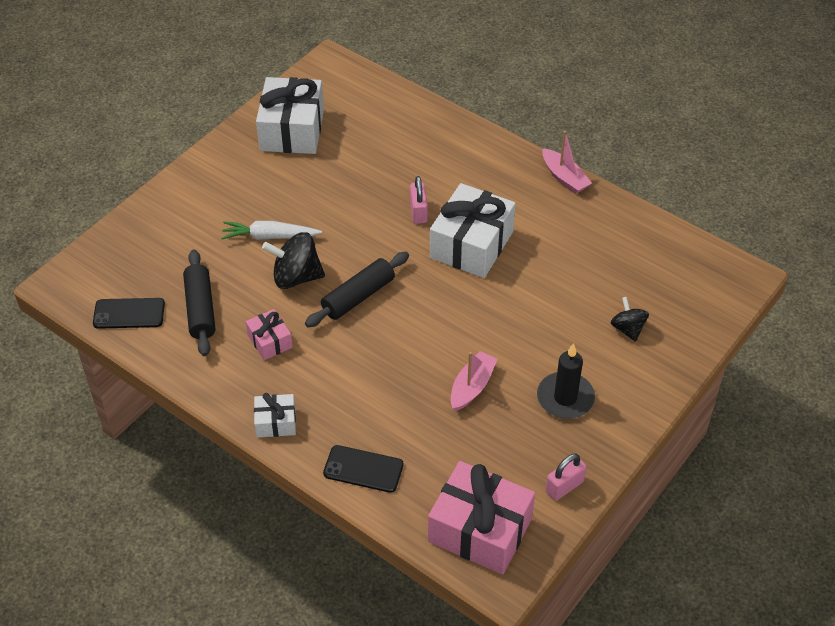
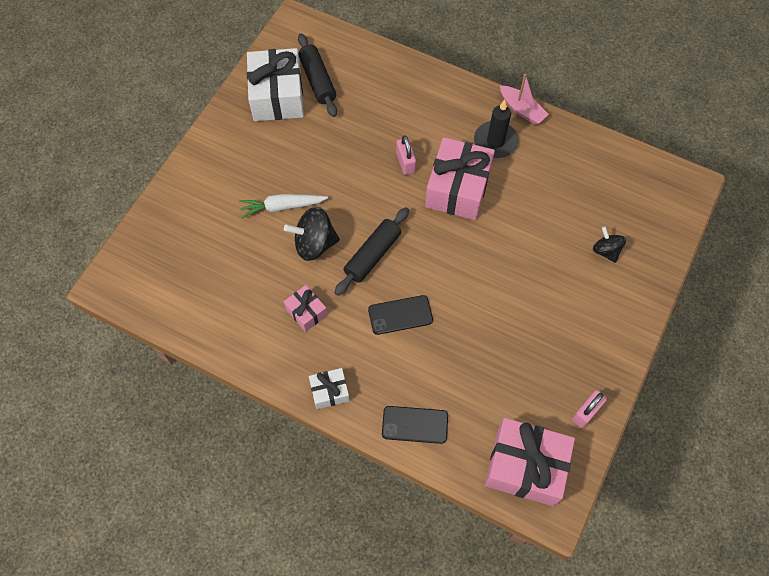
camera: 10 degrees left, 15 degrees up
black phone [93,298,165,329] -> black phone moved to [368,295,433,335]
black rolling pin [183,250,215,356] -> black rolling pin moved to [298,33,337,117]
white gift [430,183,516,278] -> pink gift [425,137,495,220]
pink boat [451,351,498,411] -> none
black candle [537,343,595,419] -> black candle moved to [474,100,518,158]

